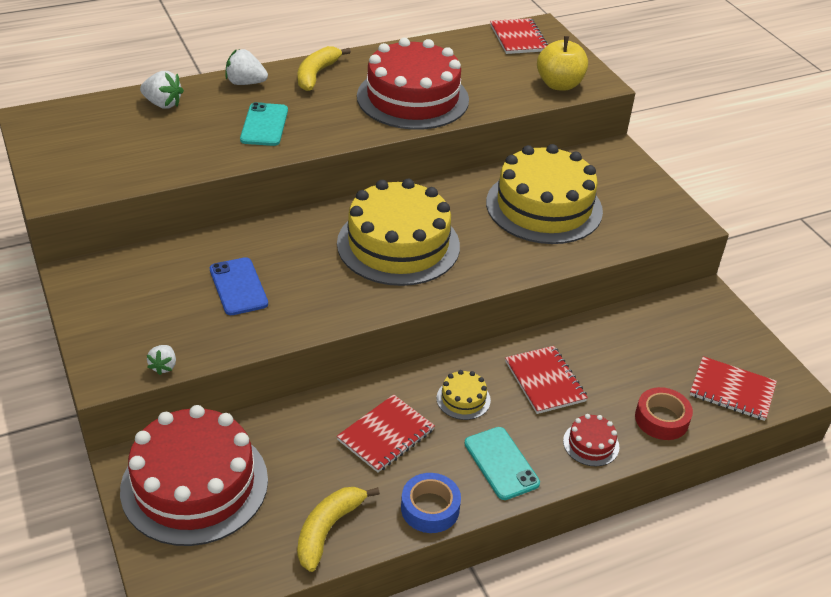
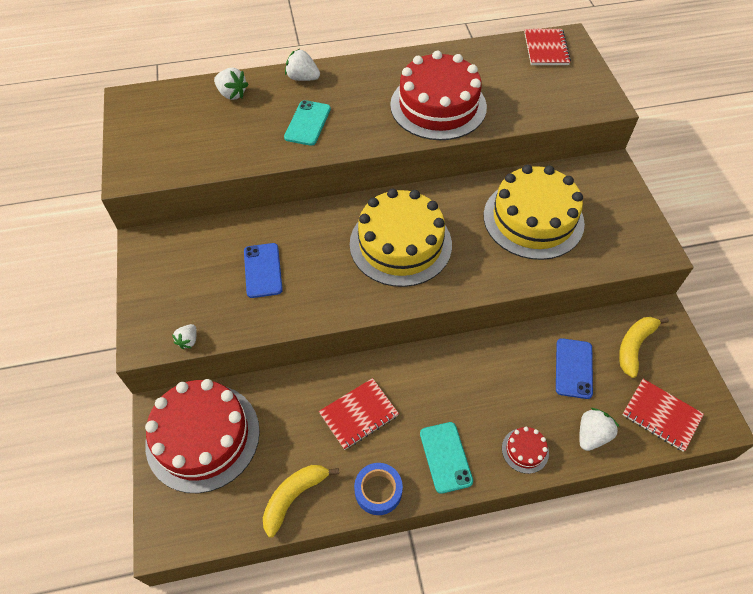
camera: 15 degrees right, 15 degrees up
yellow banana [297,46,351,91] -> yellow banana moved to [619,317,669,378]
yellow cake [437,370,491,420] -> none
red notebook [505,346,588,414] -> none
yellow apple [537,36,588,91] -> none
red tape [635,387,693,440] -> white strawberry [579,408,619,451]
none -> blue phone [556,338,593,399]

